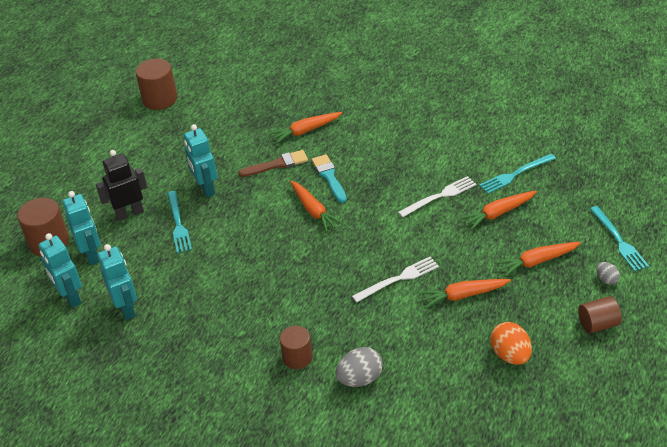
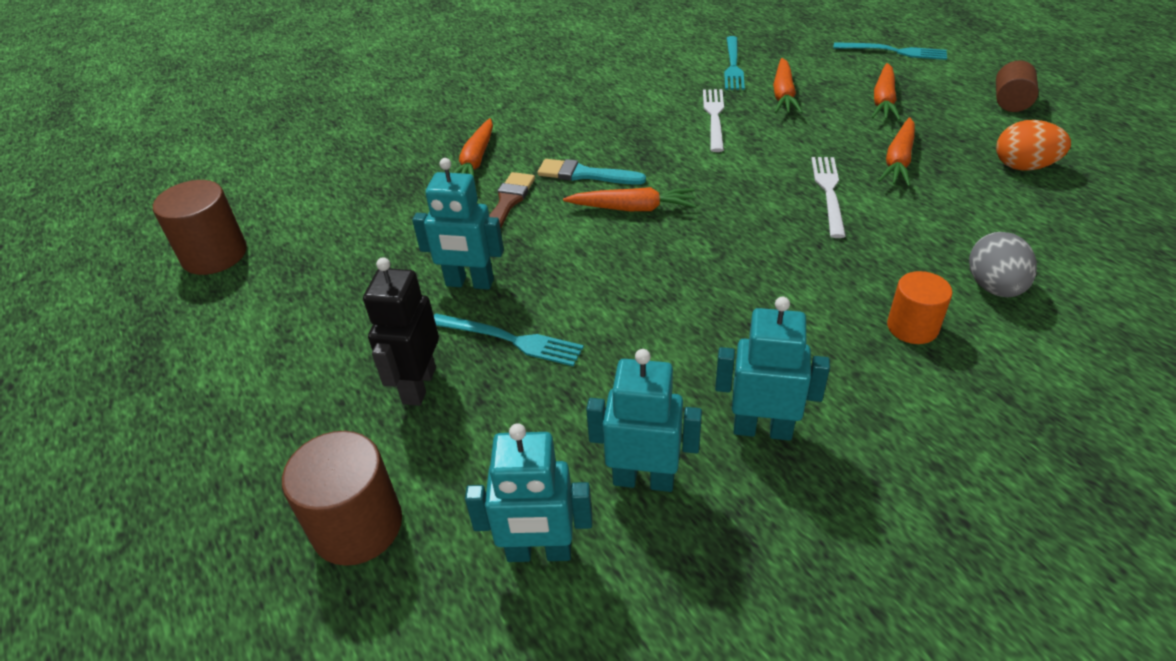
camera: 55 degrees left, 0 degrees up
turquoise robot [63,191,101,265] -> turquoise robot moved to [715,297,830,441]
brown cylinder [280,326,313,369] -> orange cylinder [887,271,953,344]
grey egg [596,262,620,285] -> none

